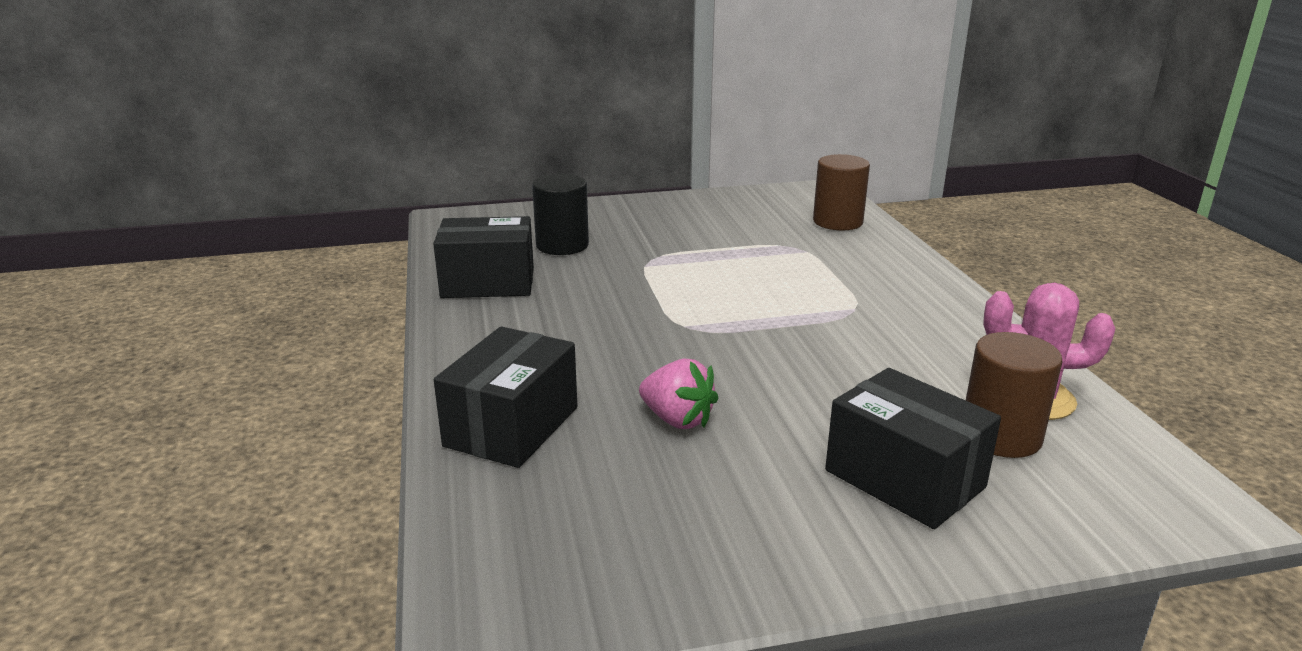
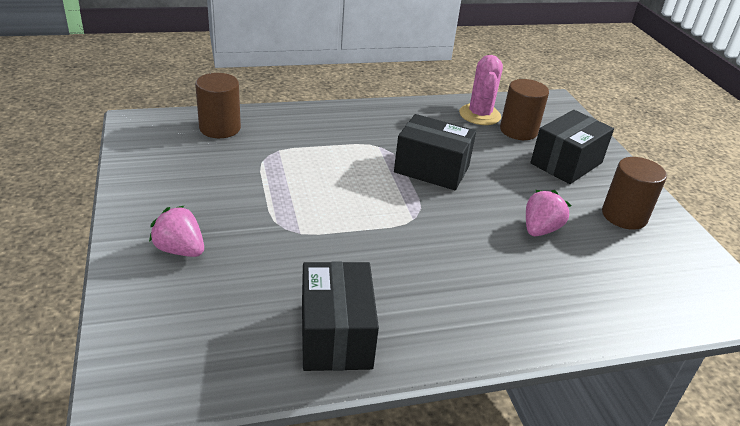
camera: 95 degrees left, 10 degrees up
black box [434,326,577,468] -> black box moved to [394,114,476,190]
black cylinder [532,174,589,255] -> none
none -> pink strawberry [149,205,204,257]
none -> brown cylinder [602,157,667,230]

